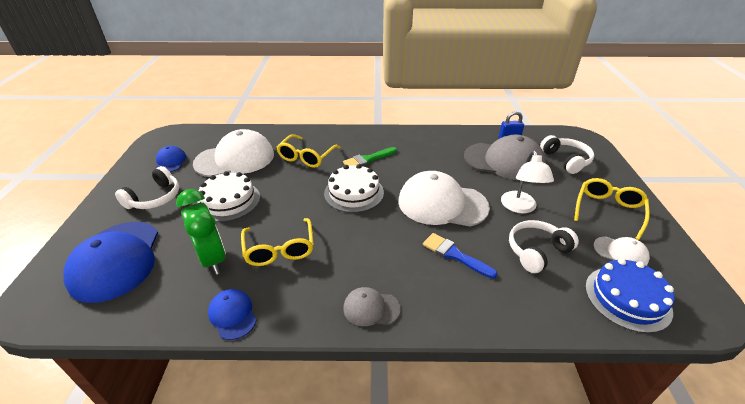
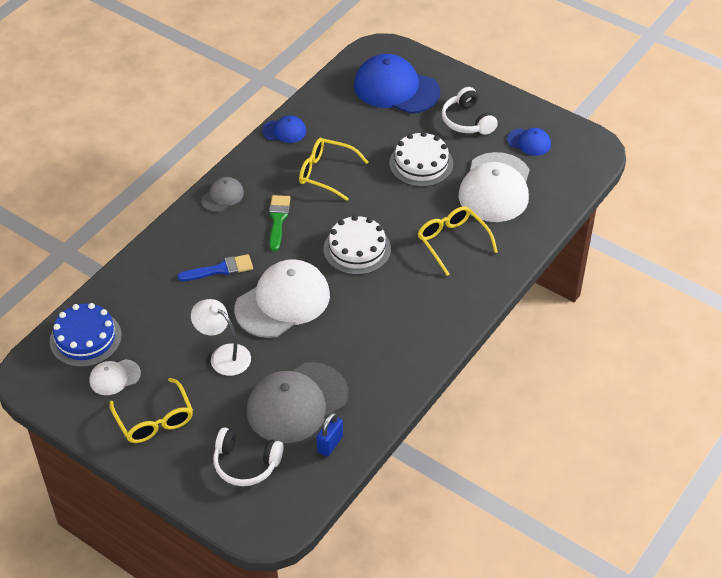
camera: 125 degrees right, 10 degrees up
green clock [176,189,226,275] -> none
green brush [343,147,397,166] -> green brush moved to [269,195,290,251]
white headphones [509,220,579,273] -> none

